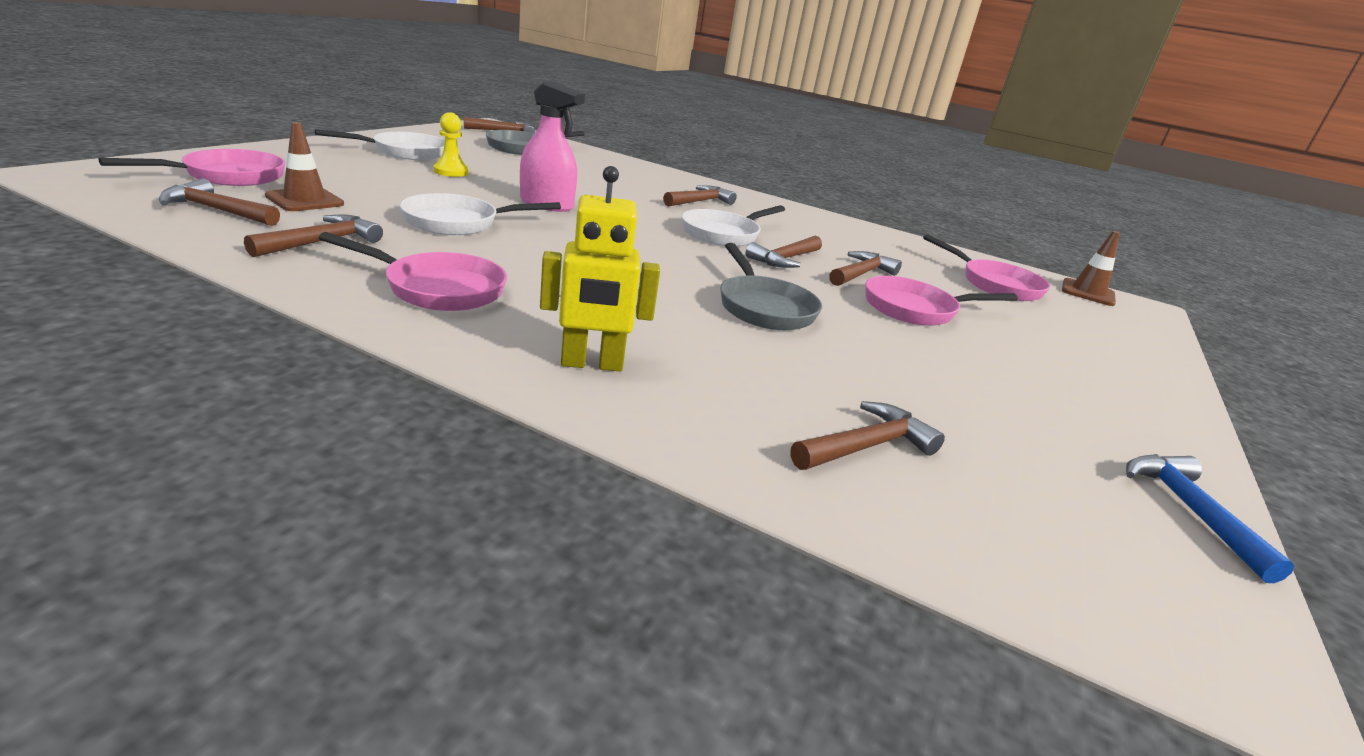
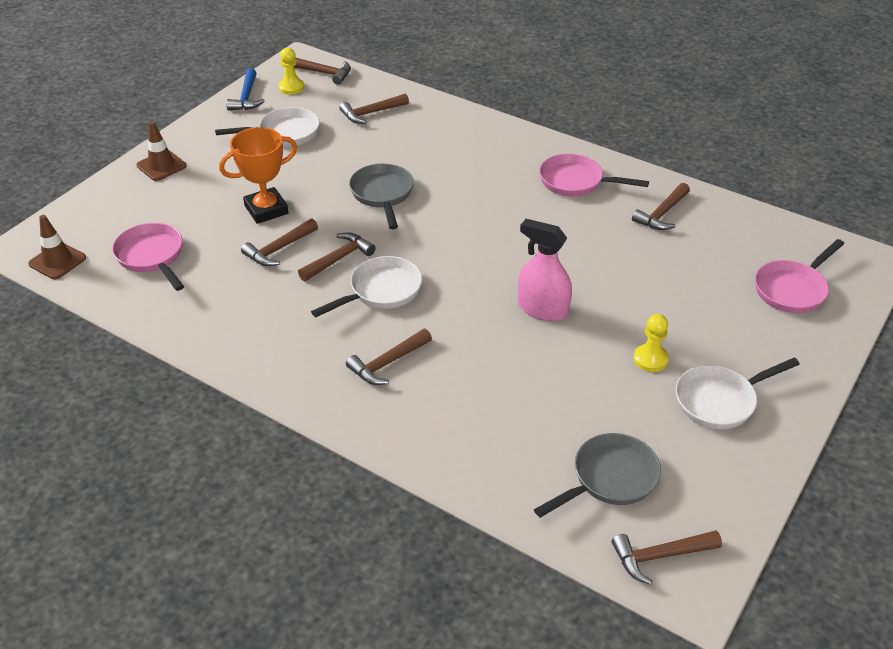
camera: 170 degrees left, 15 degrees up
brown hammer [159,178,280,226] -> brown hammer moved to [294,57,351,85]
brown traffic cone [265,122,344,211] -> brown traffic cone moved to [136,121,187,181]
white pan [400,193,561,235] -> white pan moved to [215,107,320,146]
yellow robot [540,166,660,371] -> none
pink pan [865,276,1018,326] -> orange trophy [219,127,297,224]
none -> yellow pawn [278,48,304,95]

